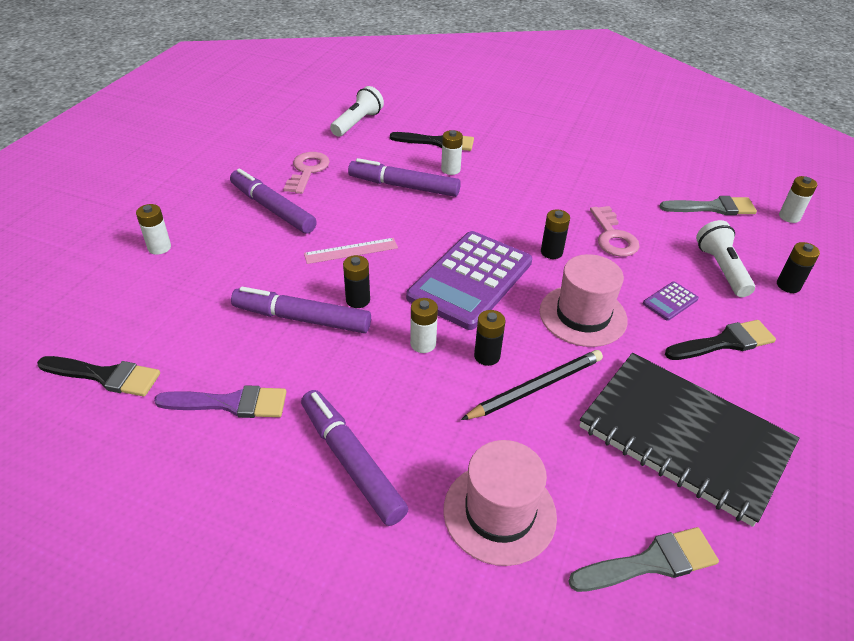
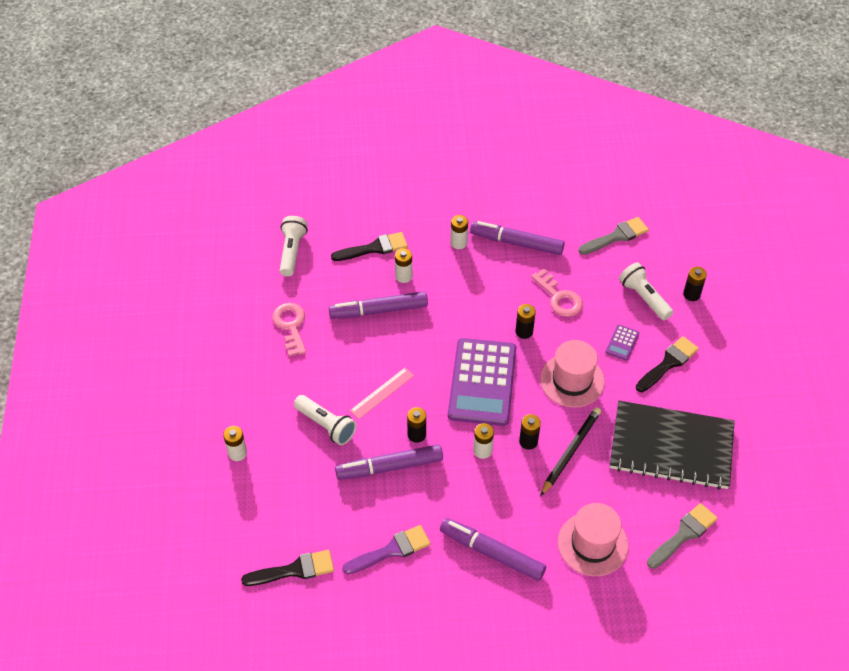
camera: 25 degrees left, 10 degrees up
purple marker [230,168,317,234] -> purple marker moved to [470,221,565,255]
white battery [779,176,817,223] -> white battery moved to [451,215,468,249]
none -> white flashlight [294,395,357,445]

